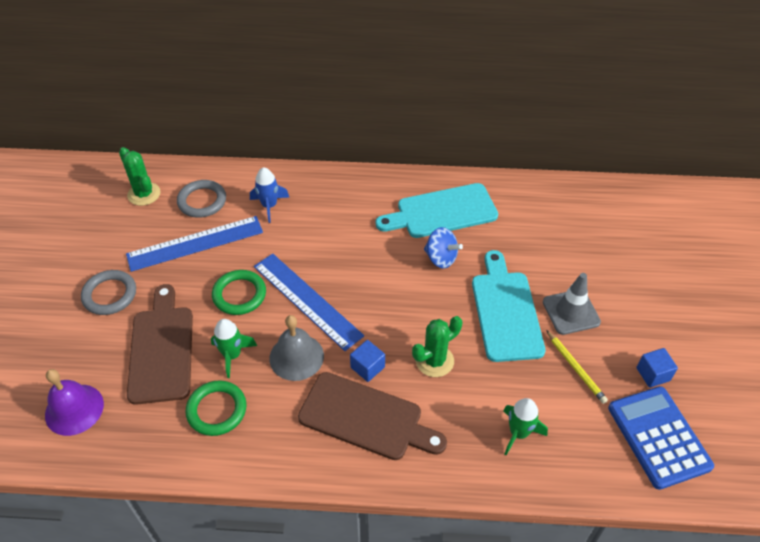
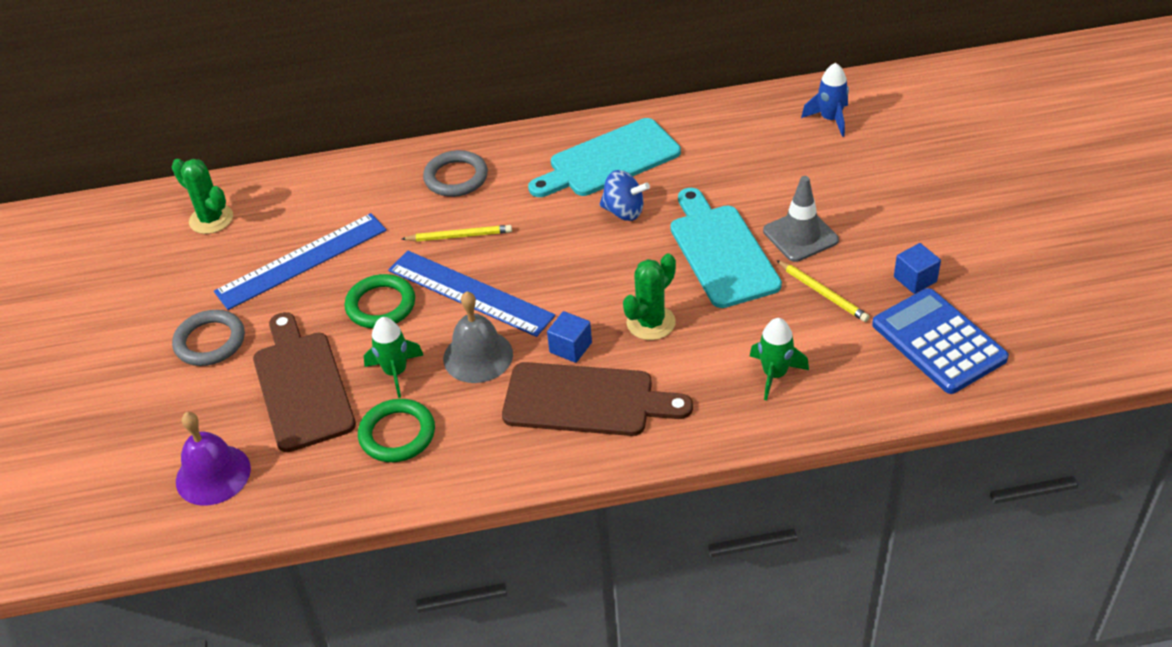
camera: 10 degrees left, 5 degrees down
grey ring [177,180,226,218] -> grey ring moved to [423,150,488,197]
blue rocket [250,167,289,223] -> blue rocket moved to [801,63,849,137]
none -> yellow pencil [402,225,512,242]

